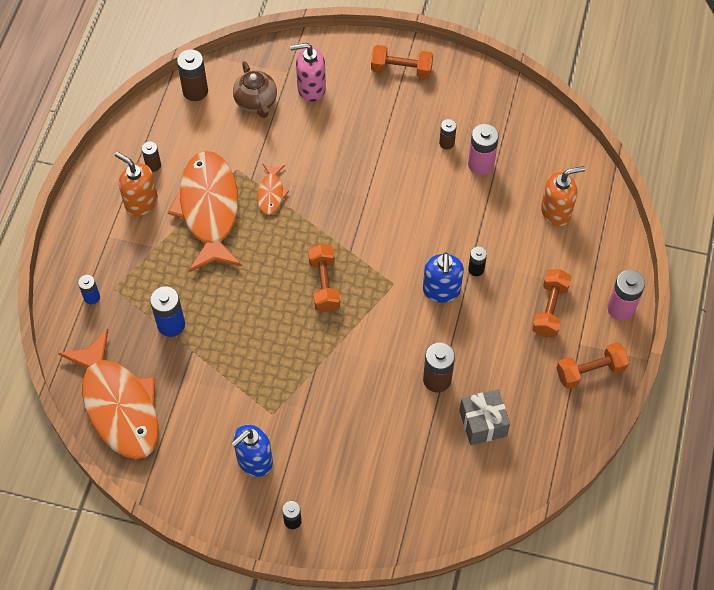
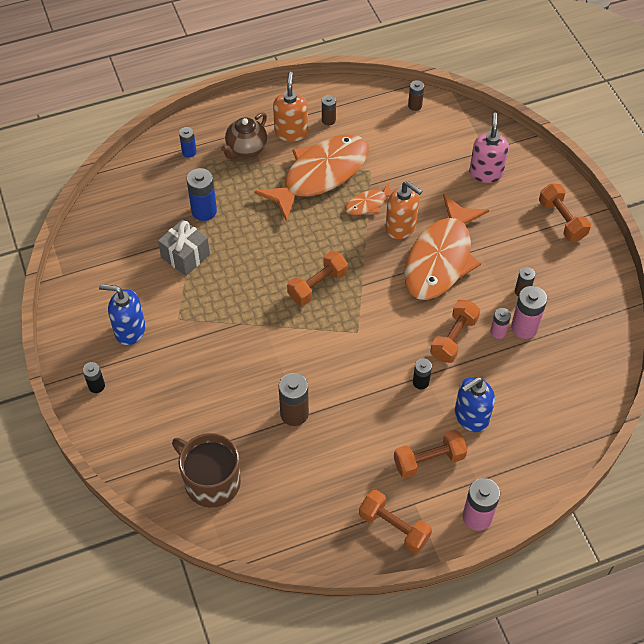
camera: 55 degrees right, 5 degrees down
orange fish [58,329,159,459] -> orange fish moved to [404,194,489,300]
brown battery [177,49,208,101] -> brown battery [408,80,424,111], size x0.59
brown teapot [233,61,277,118] -> brown teapot moved to [221,112,267,159]
pink soap dispenser [290,43,326,102] -> pink soap dispenser turned 45 degrees clockwise [469,113,509,183]
blue soap dispenser [423,252,464,303] -> blue soap dispenser moved to [455,377,495,432]
grey gift [459,389,510,445] -> grey gift moved to [158,219,210,276]
orange soap dispenser [541,166,585,226] -> orange soap dispenser moved to [386,181,422,239]
none -> brown mug [172,433,241,508]
none -> orange dumbbell [430,300,480,363]
none -> pink battery [490,308,511,339]

